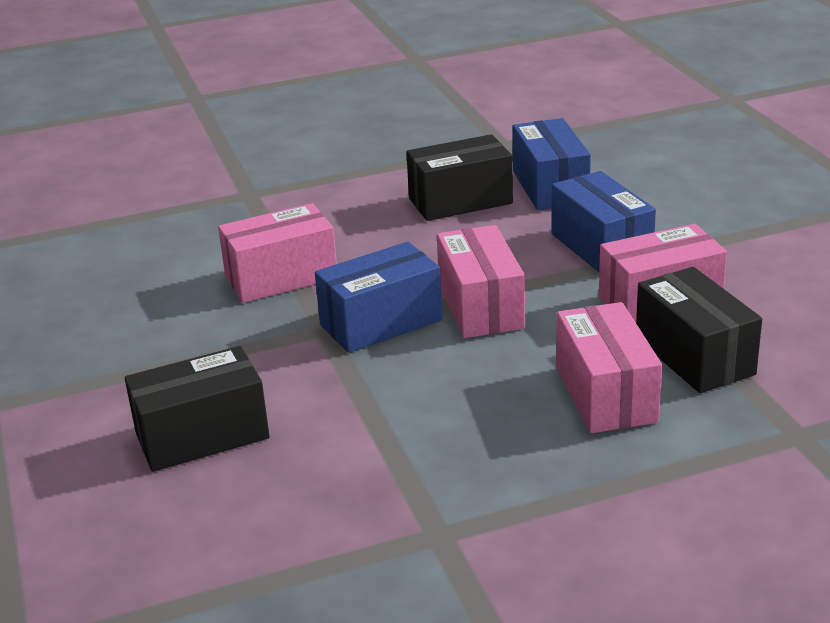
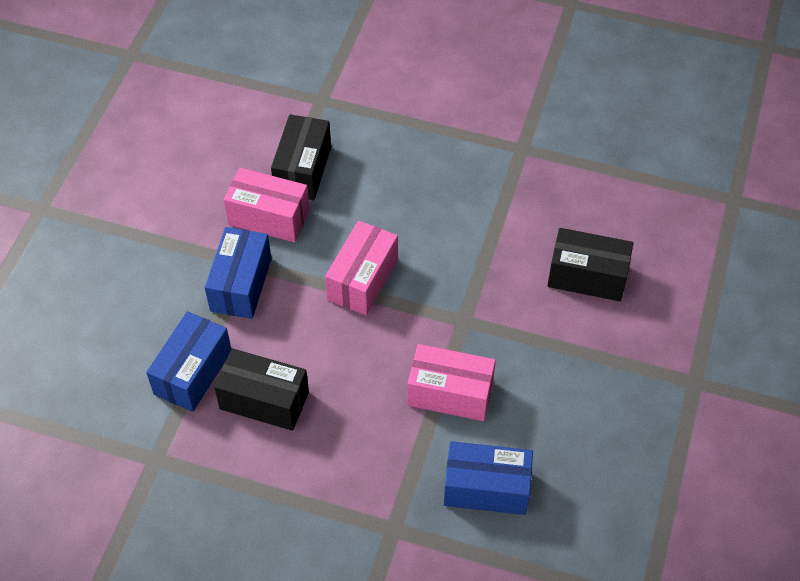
camera: 145 degrees left, 25 degrees up
blue box [315,242,442,353] -> blue box moved to [444,441,533,515]
pink box [556,302,662,433] -> none

